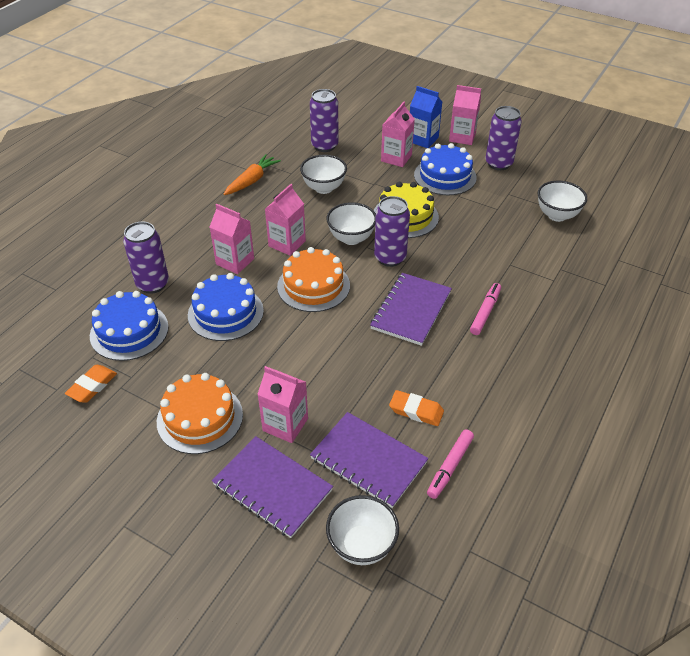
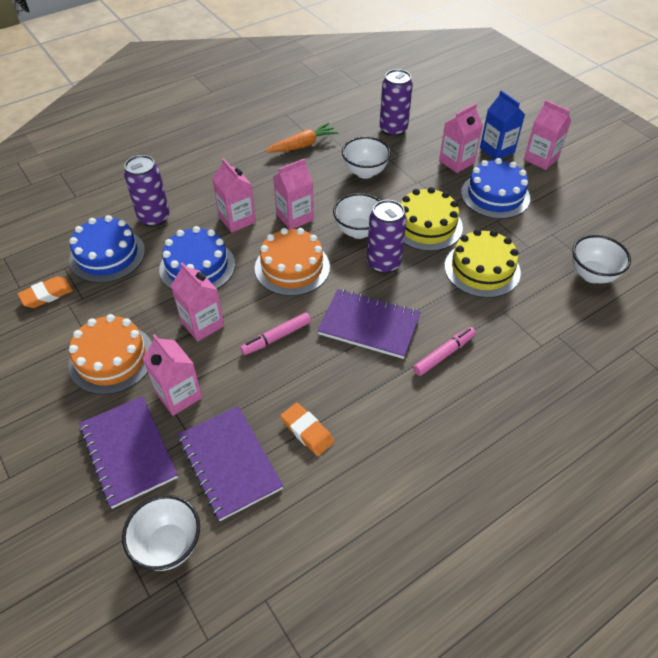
camera: 25 degrees right, 5 degrees up
purple notebook [370,273,452,346] -> purple notebook turned 60 degrees clockwise [317,289,421,359]
pink marker [427,430,474,499] -> pink marker moved to [240,312,311,355]
purple can [486,106,522,170] -> none
none -> pink carton [171,262,224,341]
none -> yellow cake [444,229,521,298]

